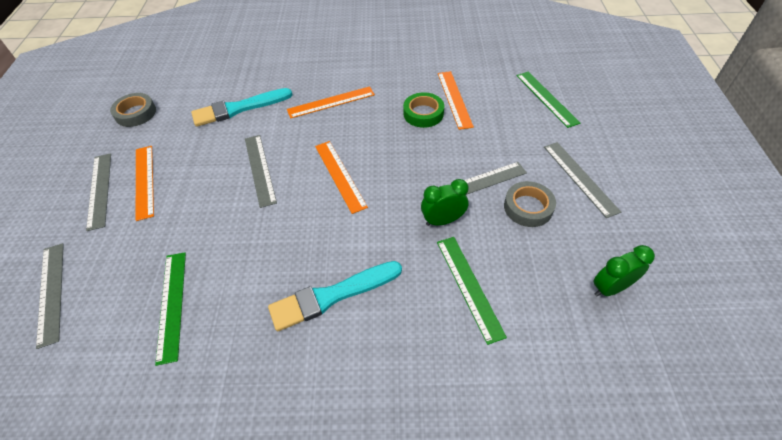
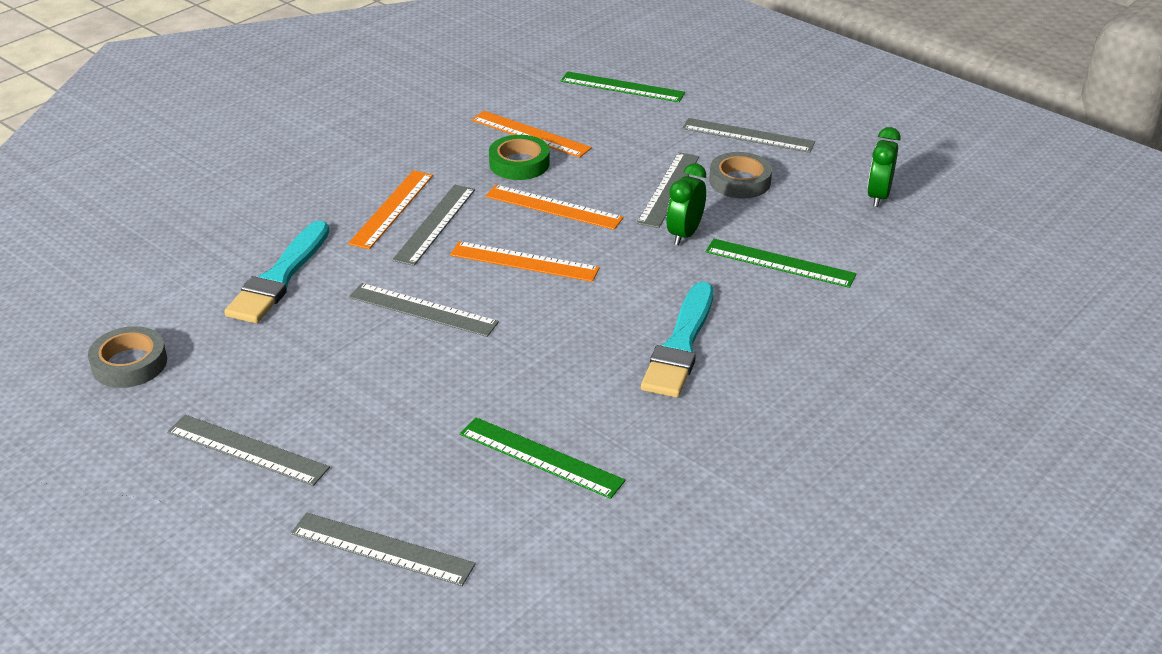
camera: 50 degrees left, 15 degrees down
orange ruler [136,146,154,221] -> orange ruler moved to [485,185,624,230]
none -> grey ruler [392,185,475,266]

